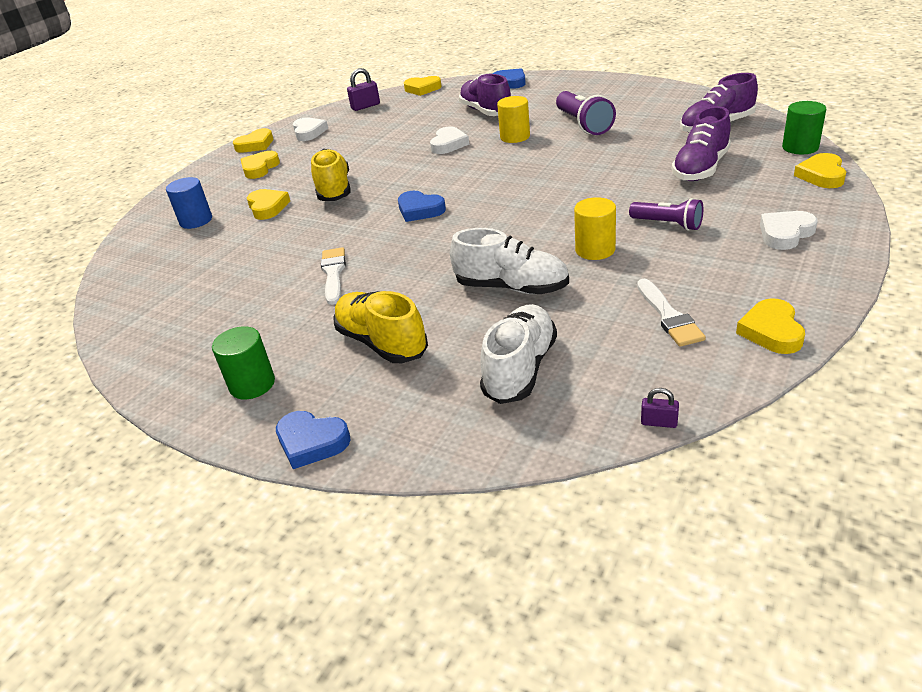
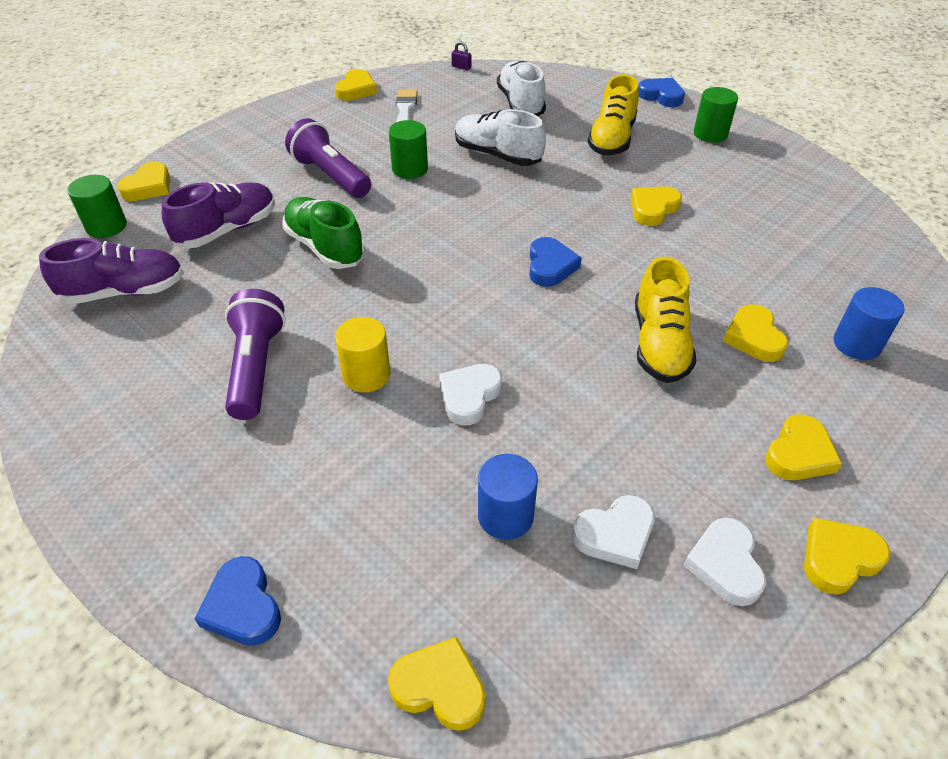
camera: 170 degrees left, 10 degrees up
white brush [321,247,346,305] -> yellow heart [631,186,682,226]
yellow shoe [333,291,428,363] -> yellow shoe turned 45 degrees clockwise [588,74,639,155]
purple padlock [347,68,380,111] -> none
blue heart [398,191,446,222] -> blue heart turned 45 degrees clockwise [529,237,582,287]
purple shoe [459,74,511,116] -> none
white shoe [480,304,557,404] -> white shoe turned 135 degrees clockwise [497,61,546,116]
yellow cylinder [574,197,616,260] -> green cylinder [389,120,428,179]
purple flashlight [629,198,703,231] -> purple flashlight [285,118,371,198], size x1.54
white heart [760,211,818,250] -> white heart moved to [572,495,655,569]
none -> green shoe [282,197,365,269]
none -> blue cylinder [478,454,538,540]

